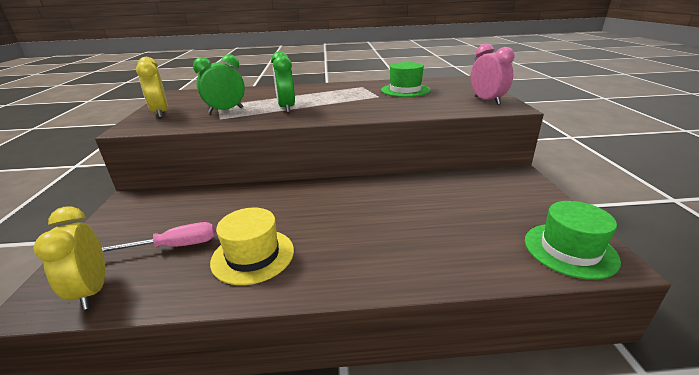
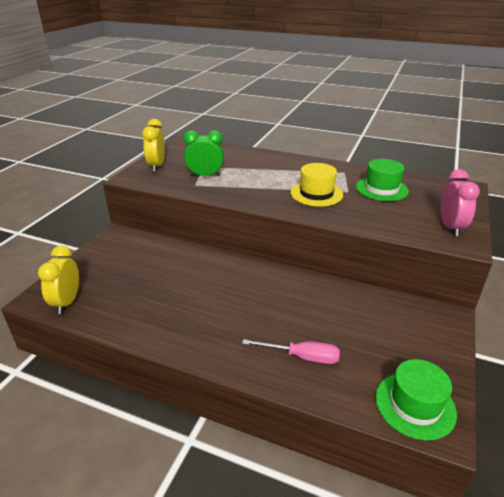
camera: 25 degrees right, 5 degrees up
pink screwdriver [102,222,215,252] -> pink screwdriver moved to [242,339,340,364]
yellow hat [210,208,294,285] -> yellow hat moved to [290,163,343,207]
green clock [271,51,295,113] -> none

